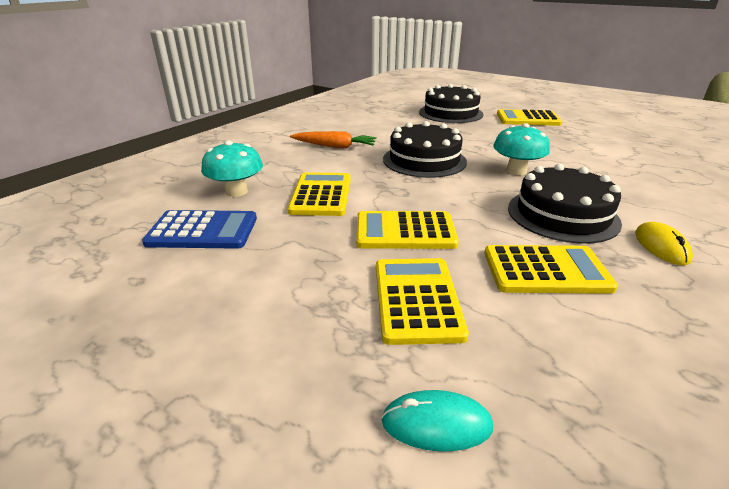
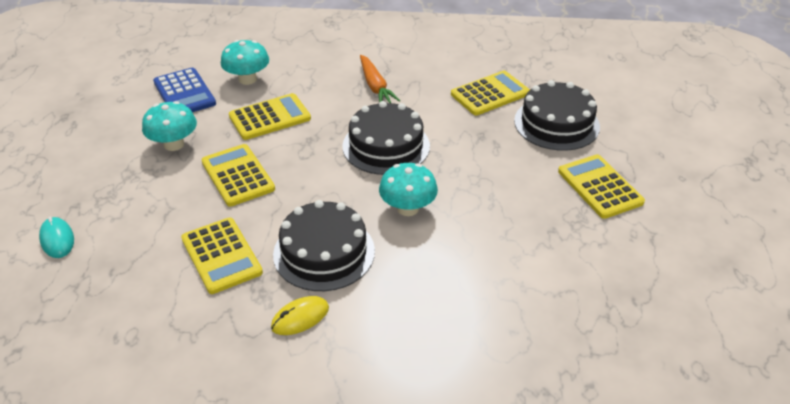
camera: 60 degrees right, 10 degrees up
yellow calculator [376,258,469,345] -> yellow calculator moved to [451,70,530,115]
none -> turquoise mushroom [142,101,197,151]

